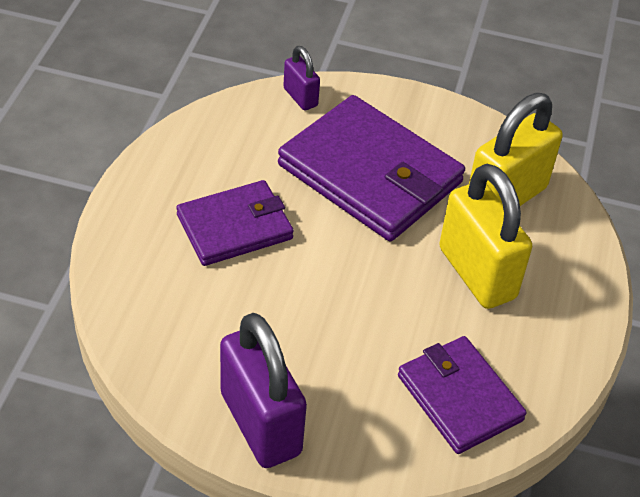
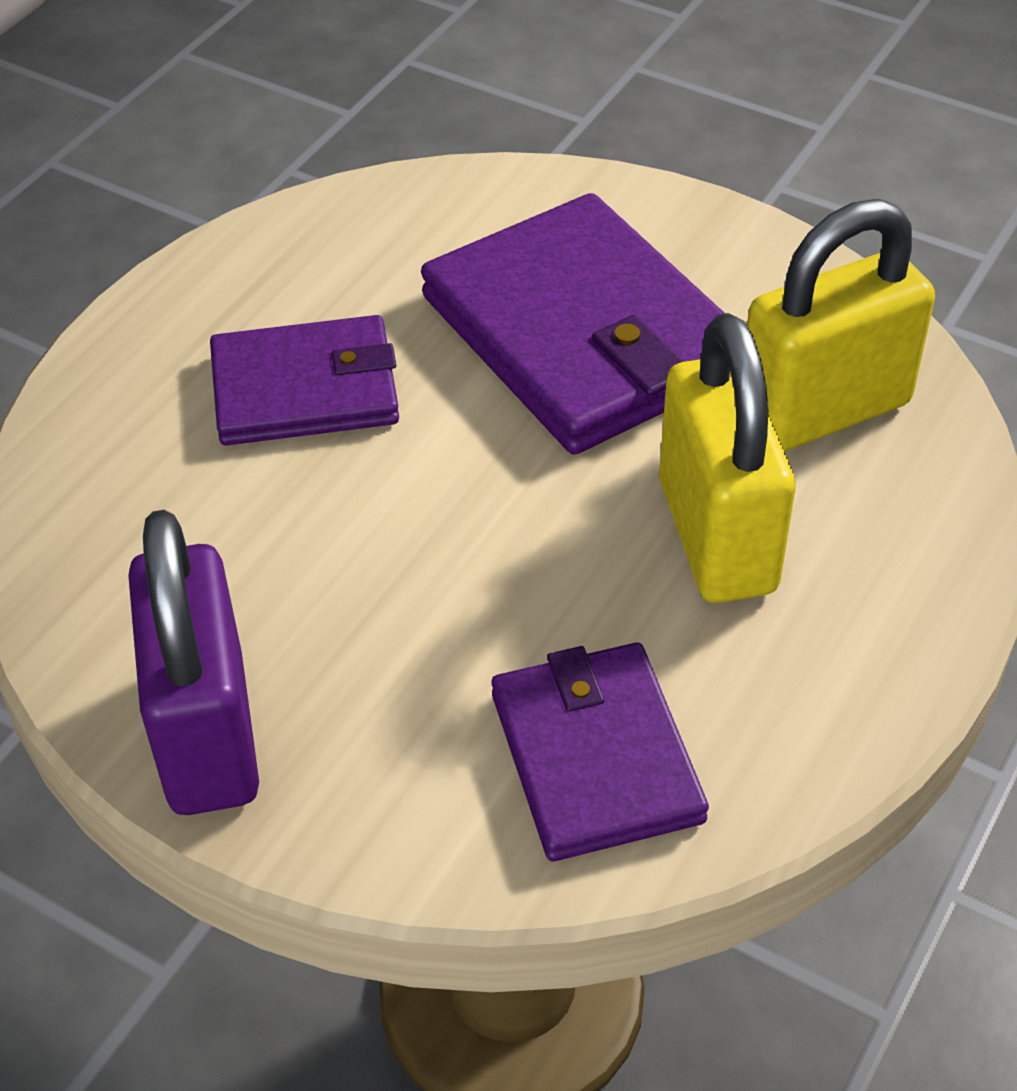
camera: 20 degrees right, 0 degrees up
purple padlock [283,46,320,110] -> none

